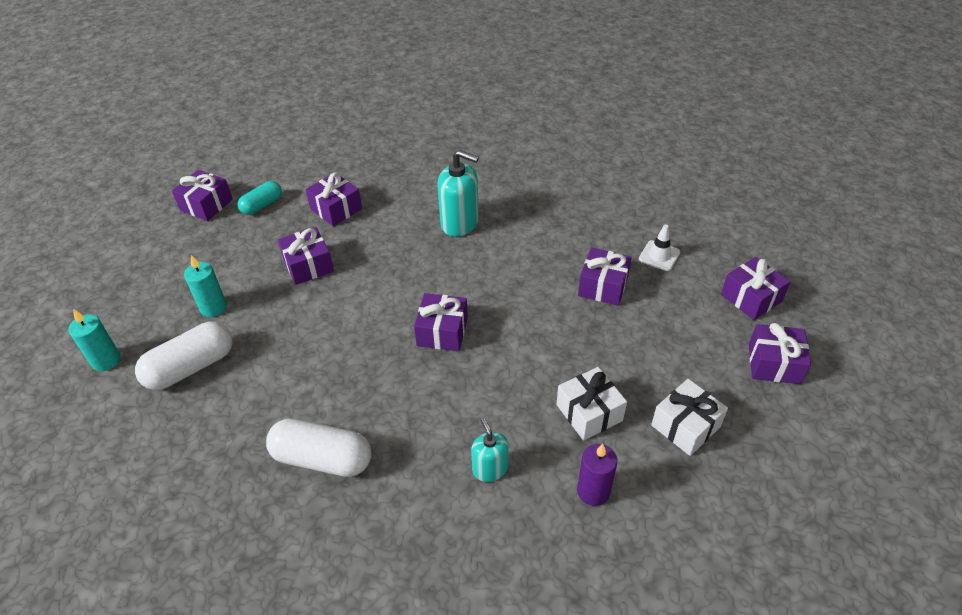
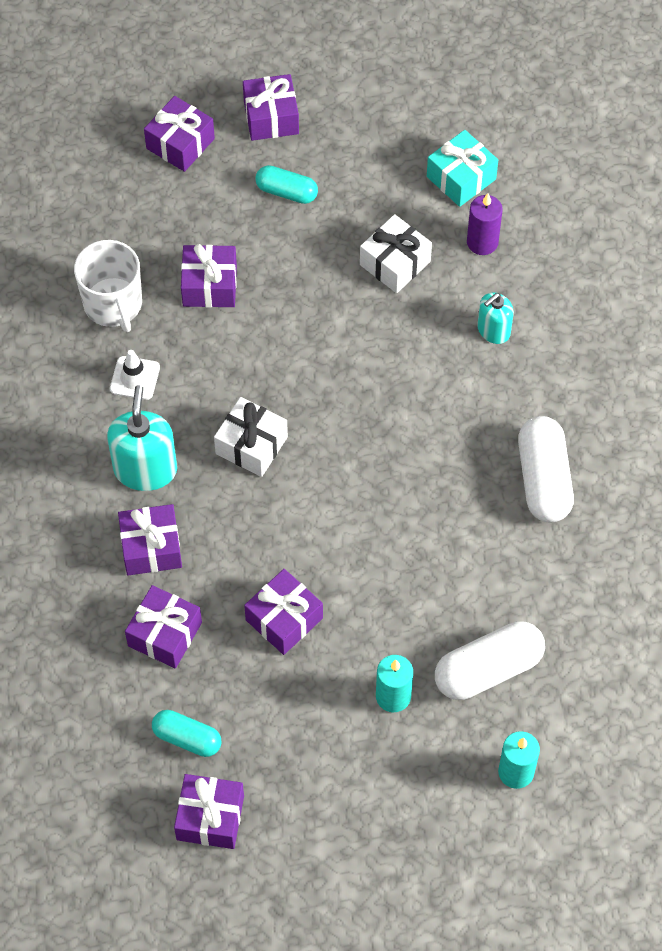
camera: 110 degrees left, 15 degrees up
white capsule [135,321,233,390] -> white capsule turned 60 degrees counterclockwise [435,621,545,700]
purple gift [414,293,468,351] -> purple gift moved to [118,504,182,575]
white traffic cone [639,225,680,271] -> white traffic cone moved to [110,350,160,400]
white gift [651,379,728,456] -> white gift moved to [214,397,288,477]
none -> white mug [74,240,142,332]
none -> turquoise capsule [255,165,318,204]
none -> turquoise gift [427,130,498,207]

